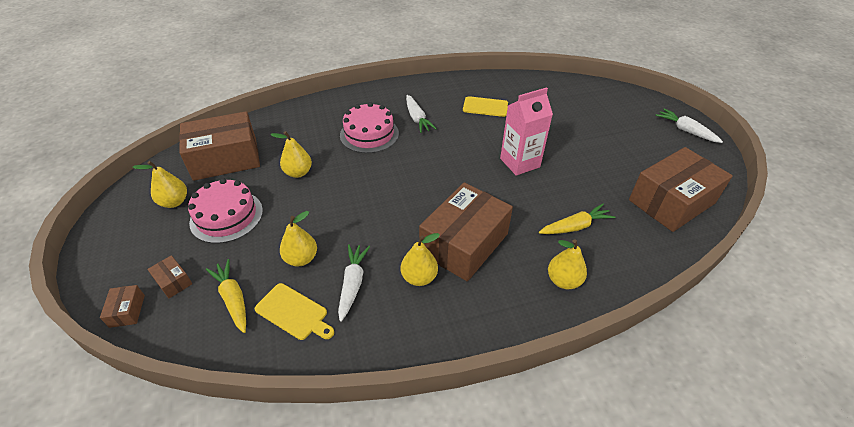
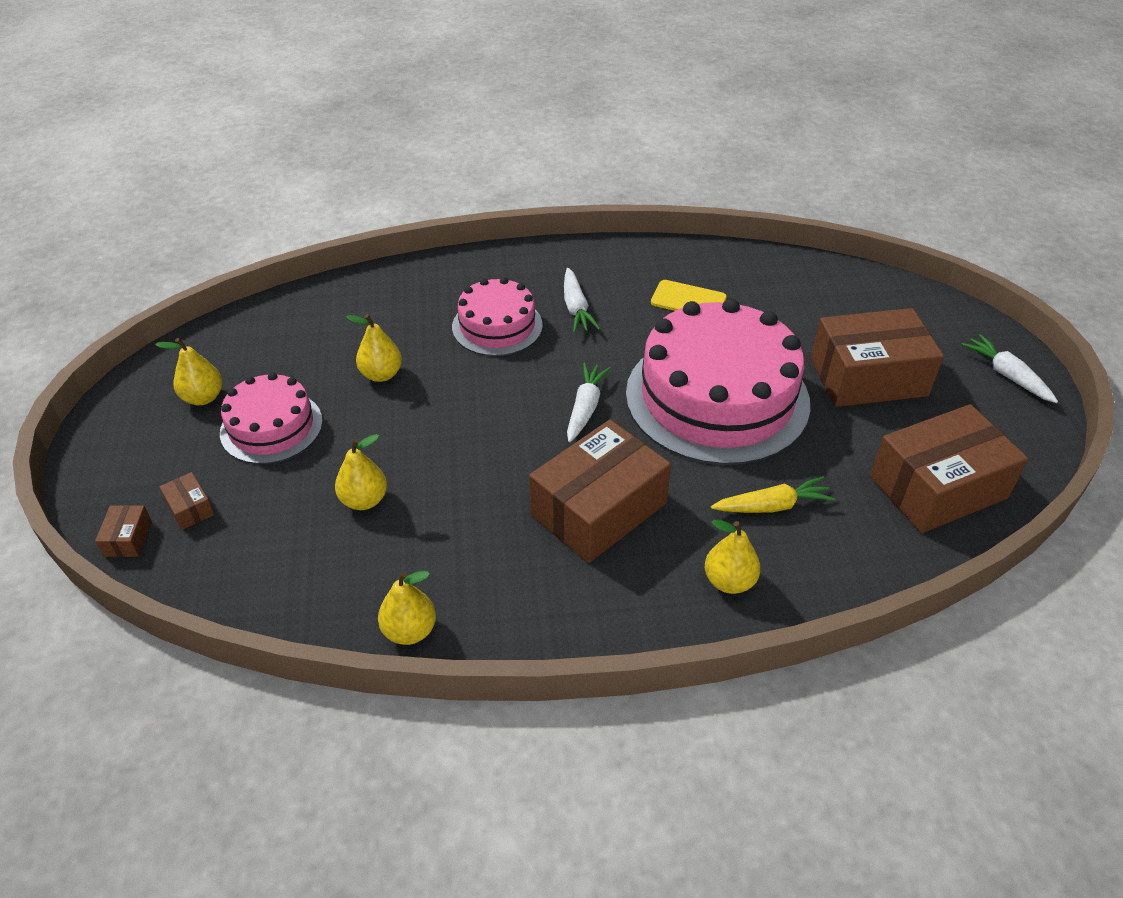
camera: 10 degrees right, 0 degrees up
brown box [179,111,260,181] -> brown box moved to [811,308,944,407]
yellow carrot [206,259,246,333] -> none
yellow cutting board [255,283,334,340] -> none
white carrot [338,244,370,322] -> white carrot moved to [567,363,611,442]
yellow pear [401,233,440,286] -> yellow pear moved to [378,571,436,645]
pink carton [500,87,553,176] -> pink cake [626,299,810,465]

